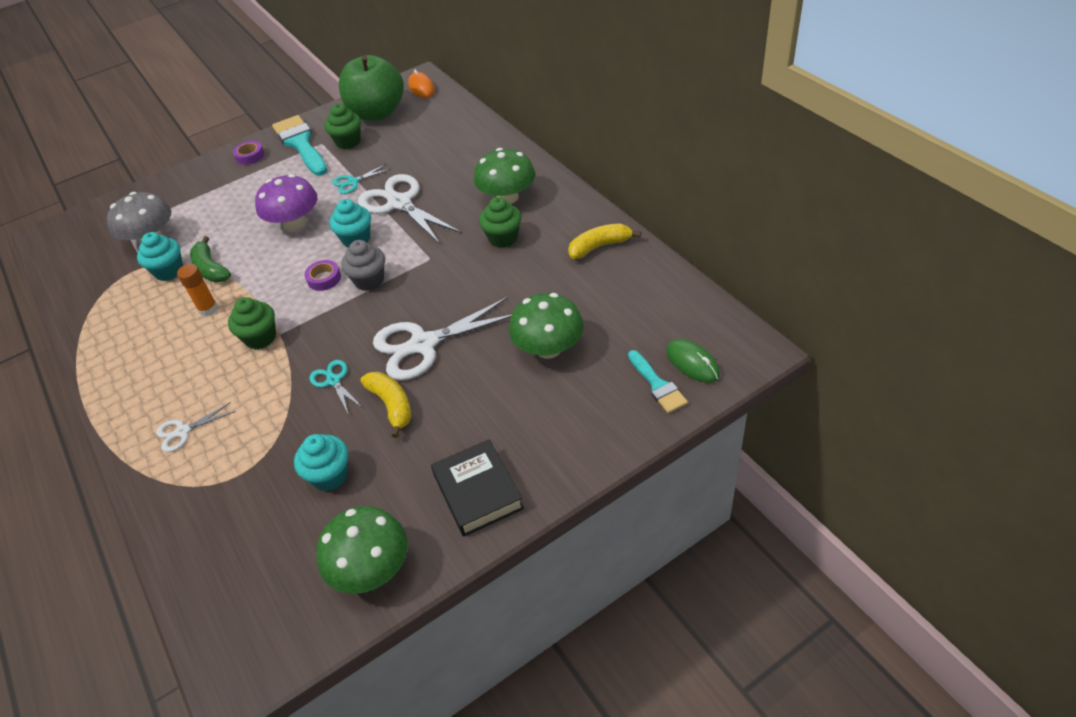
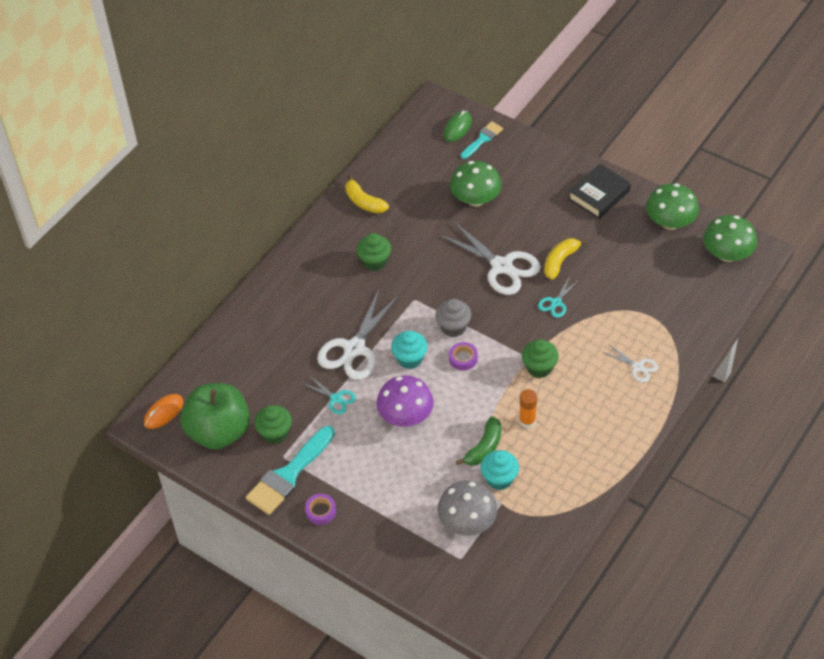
camera: 115 degrees left, 5 degrees up
turquoise cupcake [294,434,348,491] -> none
green mushroom [474,148,535,204] -> green mushroom moved to [703,215,757,262]

